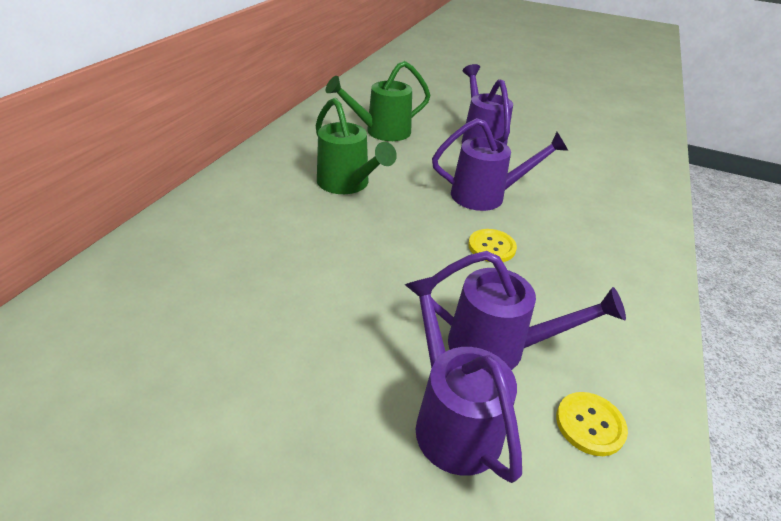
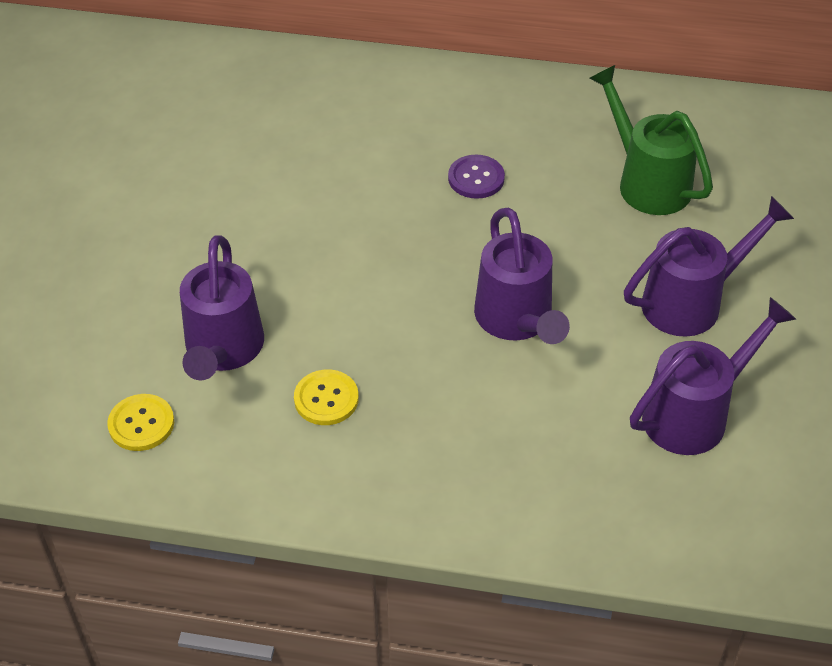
camera: 80 degrees right, 10 degrees up
green watering can [316,98,397,194] -> purple button [448,155,505,199]
purple watering can [405,276,522,483] -> purple watering can moved to [630,297,796,455]
yellow button [468,229,517,262] -> yellow button moved to [294,369,359,425]

